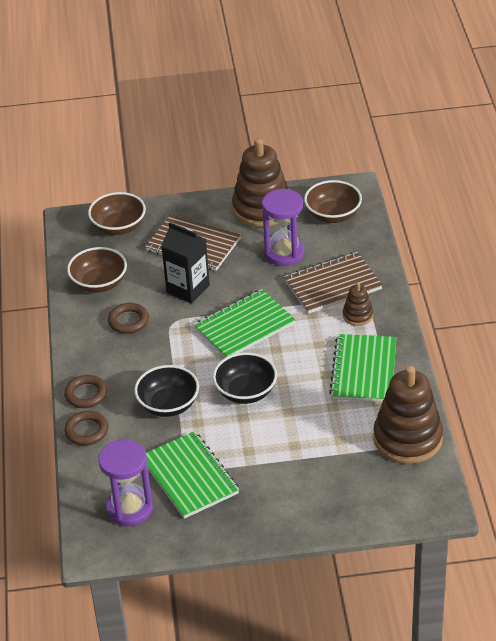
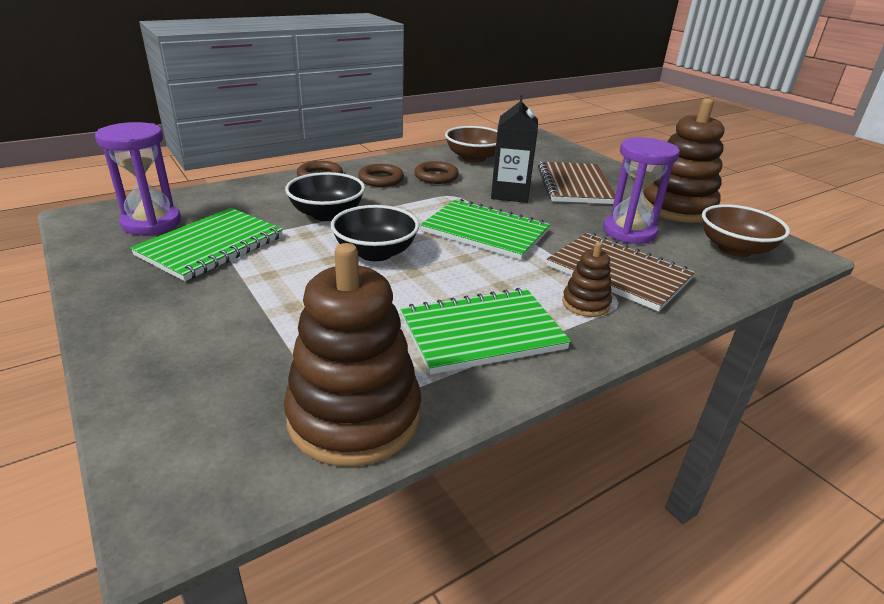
camera: 60 degrees right, 10 degrees down
brown ring [64,411,108,446] -> brown ring moved to [358,164,404,187]
brown bowl [88,192,146,235] -> none

